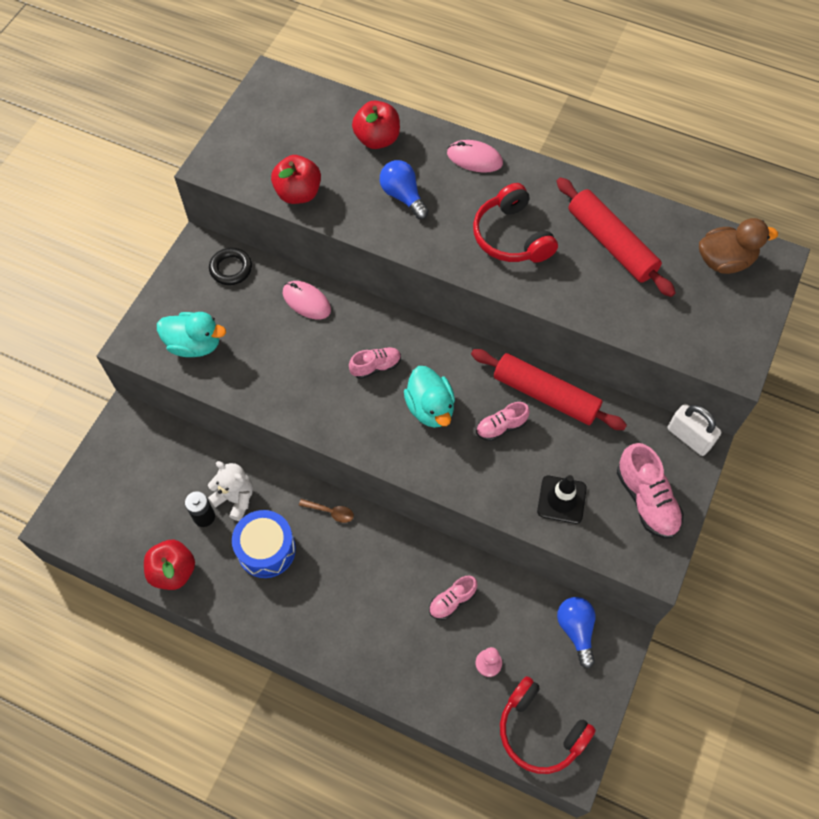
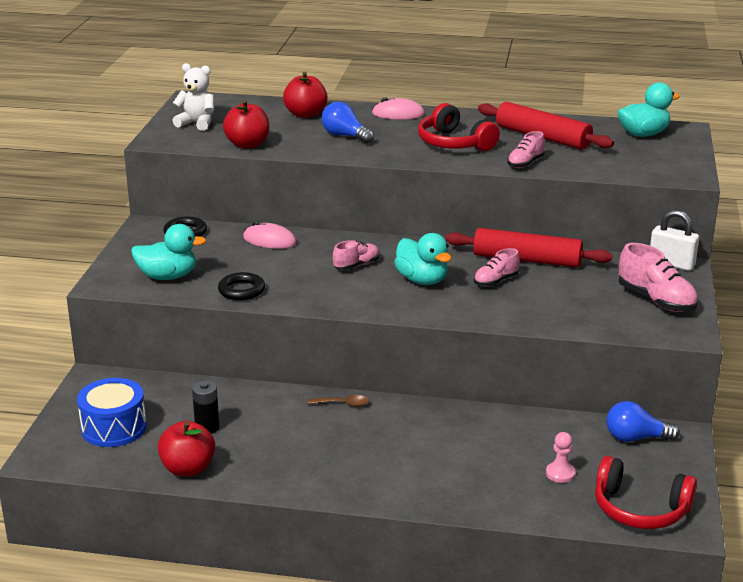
camera: 15 degrees left, 35 degrees down
white teddy bear [208,461,253,521] -> white teddy bear moved to [172,63,214,131]
blue drum [232,510,296,578] -> blue drum moved to [77,378,147,447]
pink shoe [429,576,477,620] -> pink shoe moved to [507,131,545,168]
black traffic cone [537,475,587,524] -> none
blue light bulb [557,597,596,669] -> blue light bulb turned 60 degrees counterclockwise [607,401,680,442]
brown duck [699,218,778,274] -> turquoise duck [618,82,680,137]
none -> black ring [218,272,265,300]

